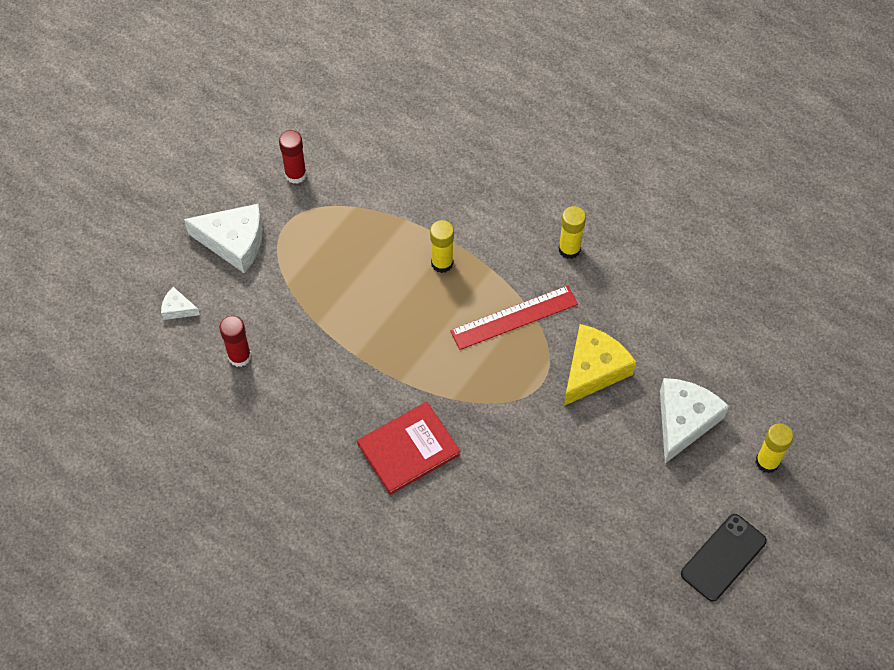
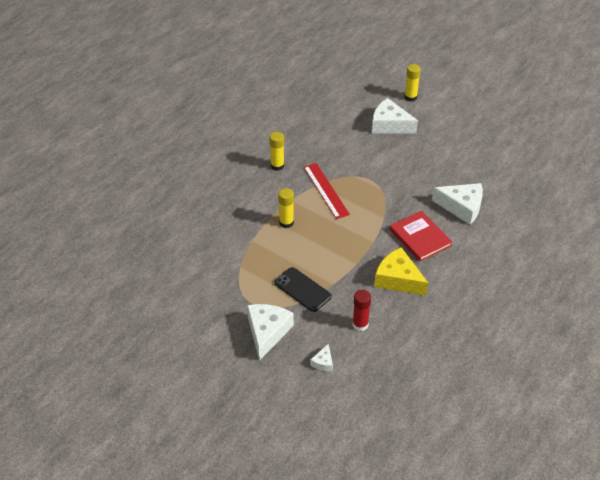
camera: 90 degrees left, 15 degrees down
red glue stick [279,130,307,184] -> none
yellow cheese [564,324,636,406] -> yellow cheese moved to [374,247,428,295]
black phone [681,514,767,602] -> black phone moved to [274,267,332,312]
none -> white cheese [432,183,483,225]

